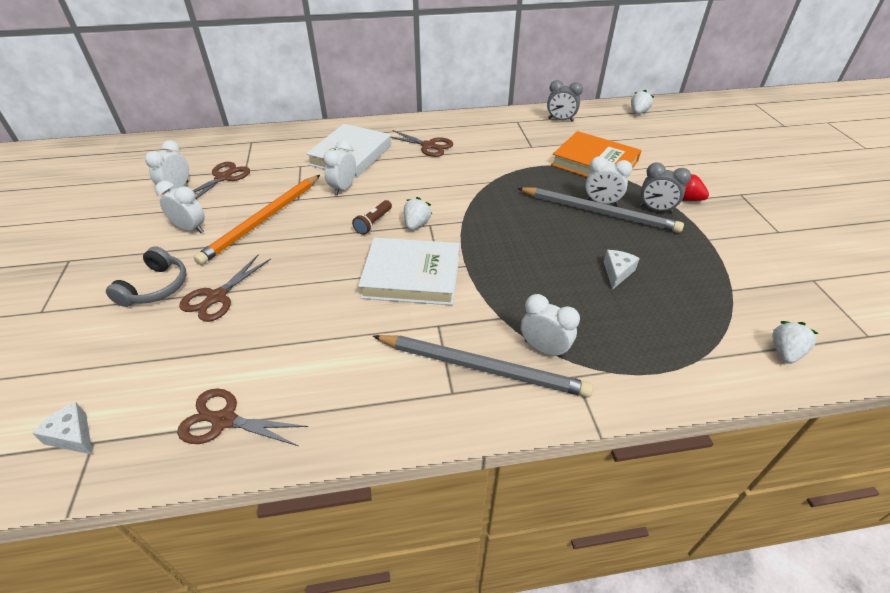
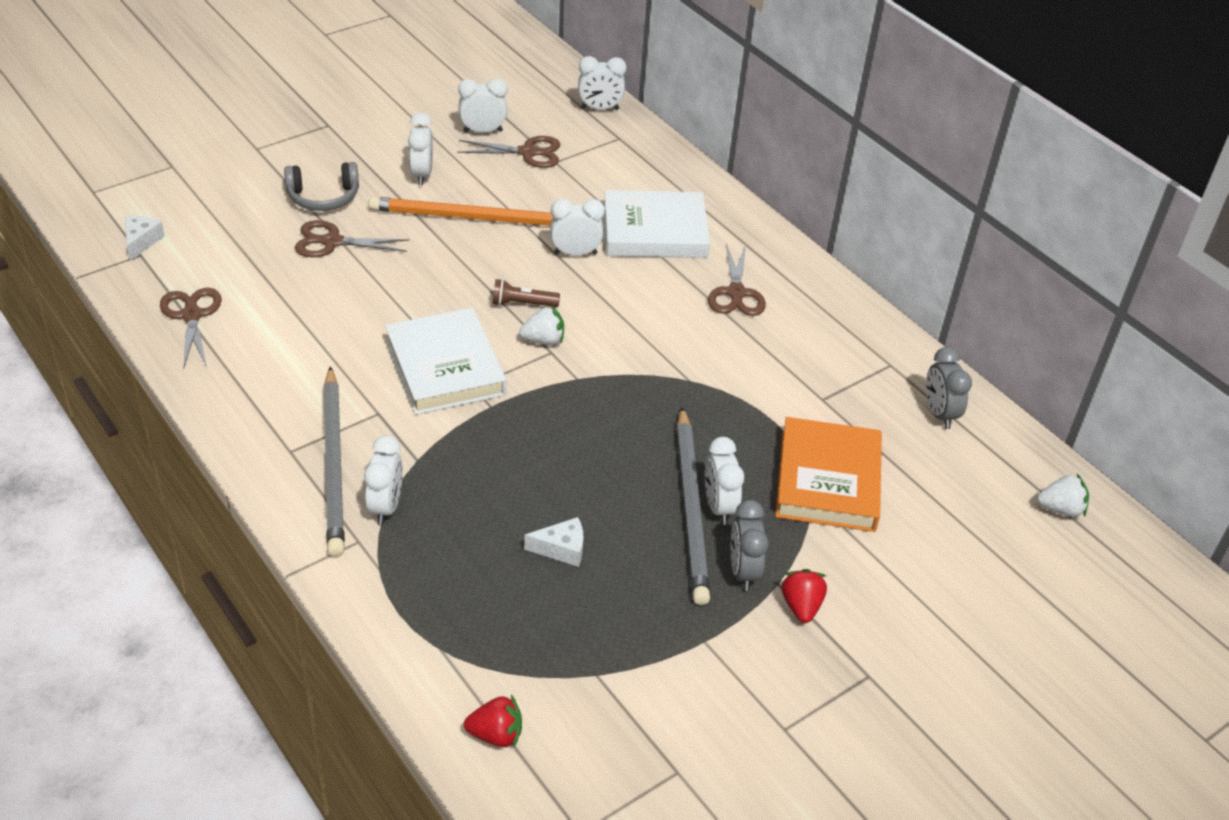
camera: 60 degrees right, 0 degrees up
white strawberry [772,321,819,364] -> red strawberry [464,695,522,747]
none -> white clock [578,56,627,110]

